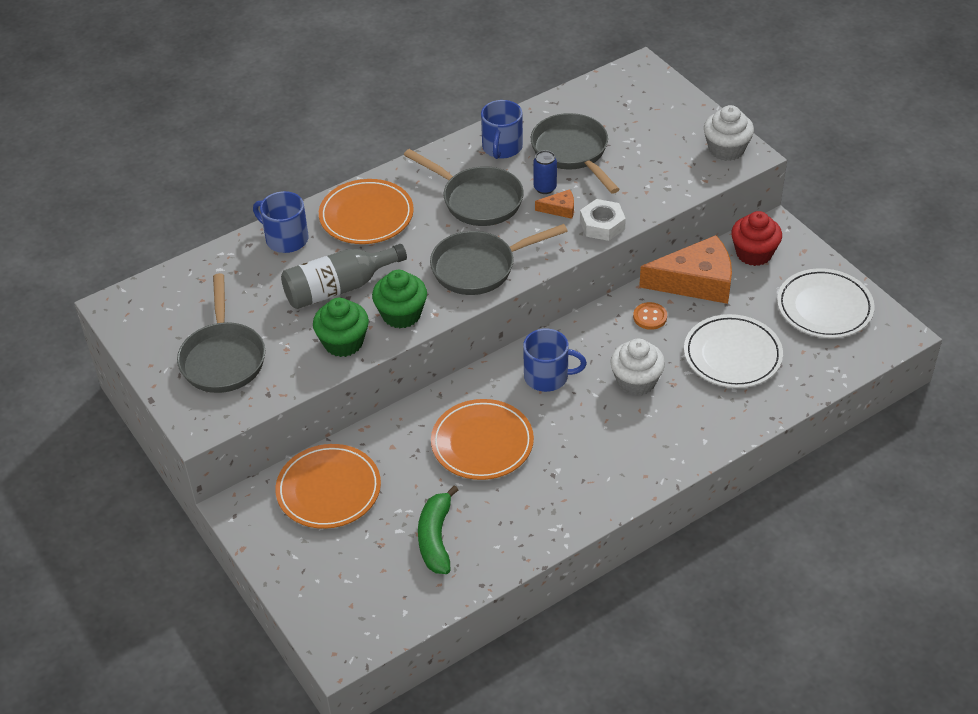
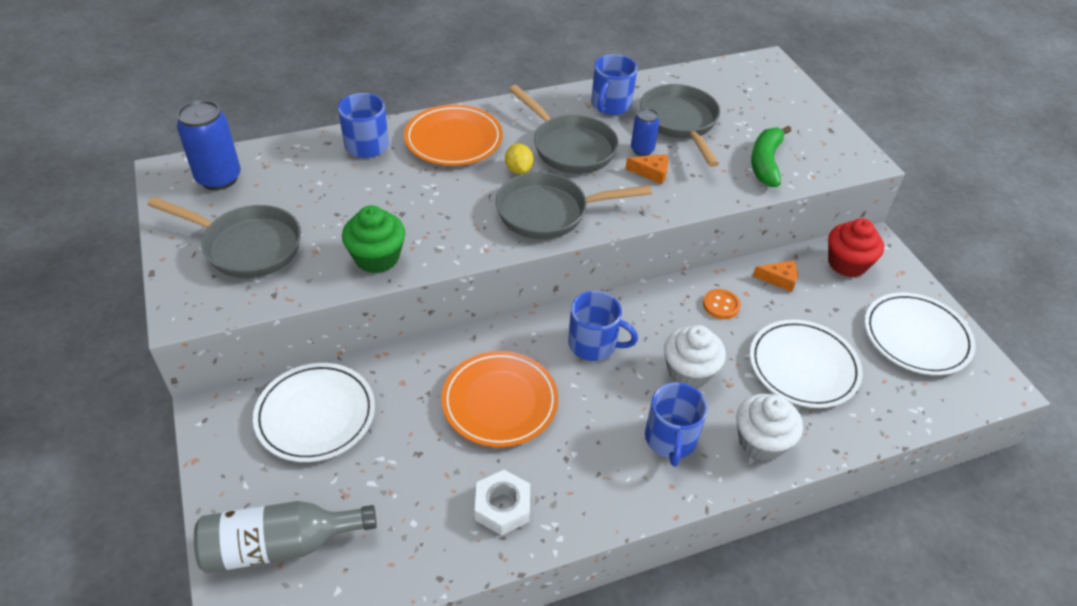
camera: 10 degrees right, 0 degrees up
grey pan [177,273,265,393] -> grey pan turned 75 degrees counterclockwise [147,197,301,278]
orange plate [276,444,381,529] -> white plate [253,363,375,462]
grey bottle [281,244,407,309] -> grey bottle moved to [194,501,377,573]
green cupcake [372,270,427,329] -> none
green banana [418,485,458,574] -> green banana moved to [751,126,792,187]
white nut [580,199,626,241] -> white nut moved to [475,470,530,536]
orange cheese [639,235,732,304] -> orange cheese [753,260,798,292], size x0.43
white cupcake [704,105,754,161] -> white cupcake moved to [736,394,803,461]
none -> blue can [177,100,241,190]
none -> yellow lemon [505,143,534,174]
none -> blue mug [645,383,708,467]

